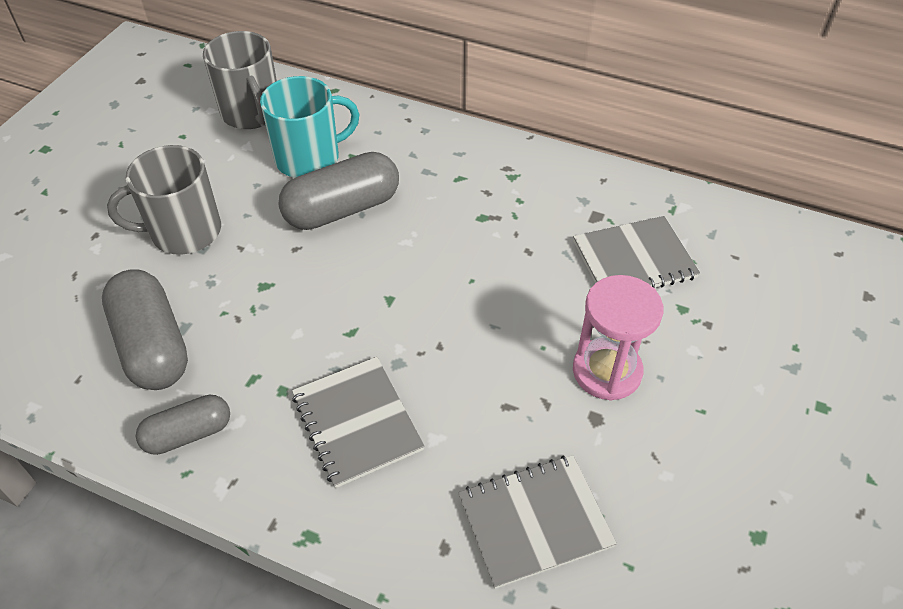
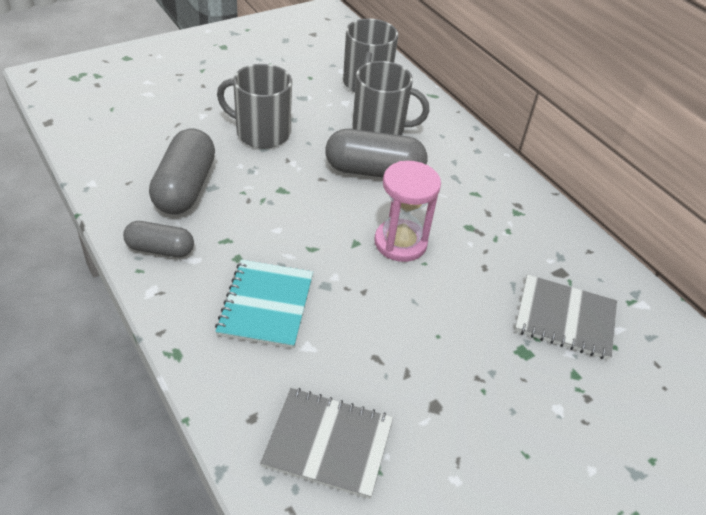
camera: 30 degrees right, 5 degrees down
turquoise mug [260,76,360,178] -> grey mug [352,61,429,135]
grey notebook [292,357,425,488] -> turquoise notebook [215,260,313,349]
pink hourglass [573,275,664,401] -> pink hourglass moved to [374,161,441,262]

